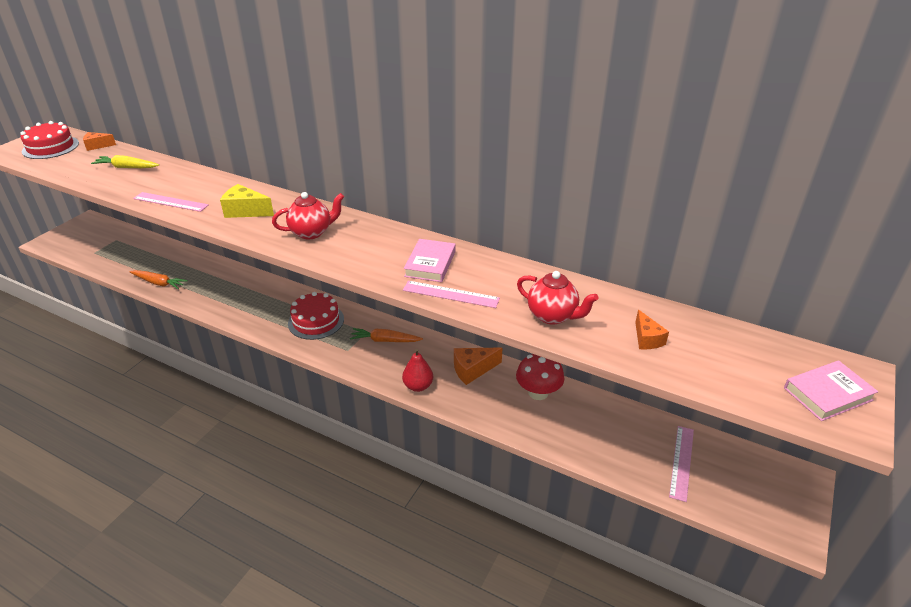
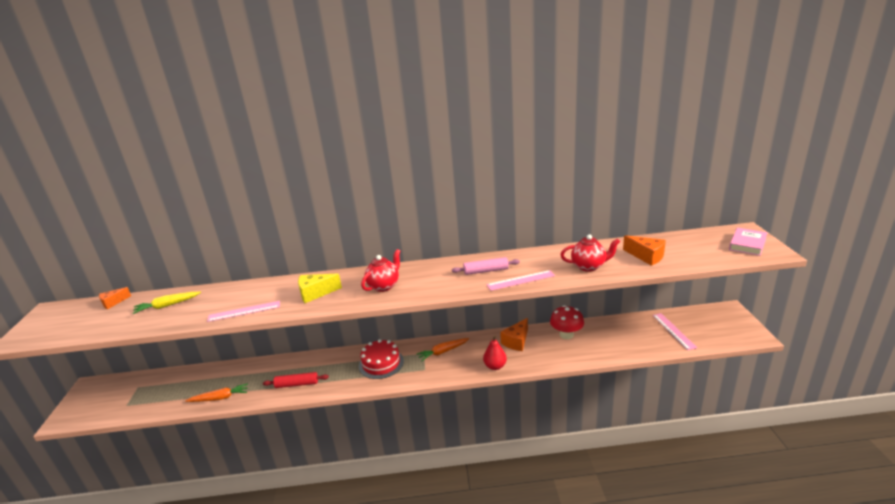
camera: 30 degrees left, 10 degrees down
red cake [20,121,79,159] -> none
pink book [404,239,456,282] -> pink rolling pin [452,257,520,275]
orange cheese [635,310,669,349] -> orange cheese [623,235,666,266], size x1.52
none -> red rolling pin [263,372,329,388]

